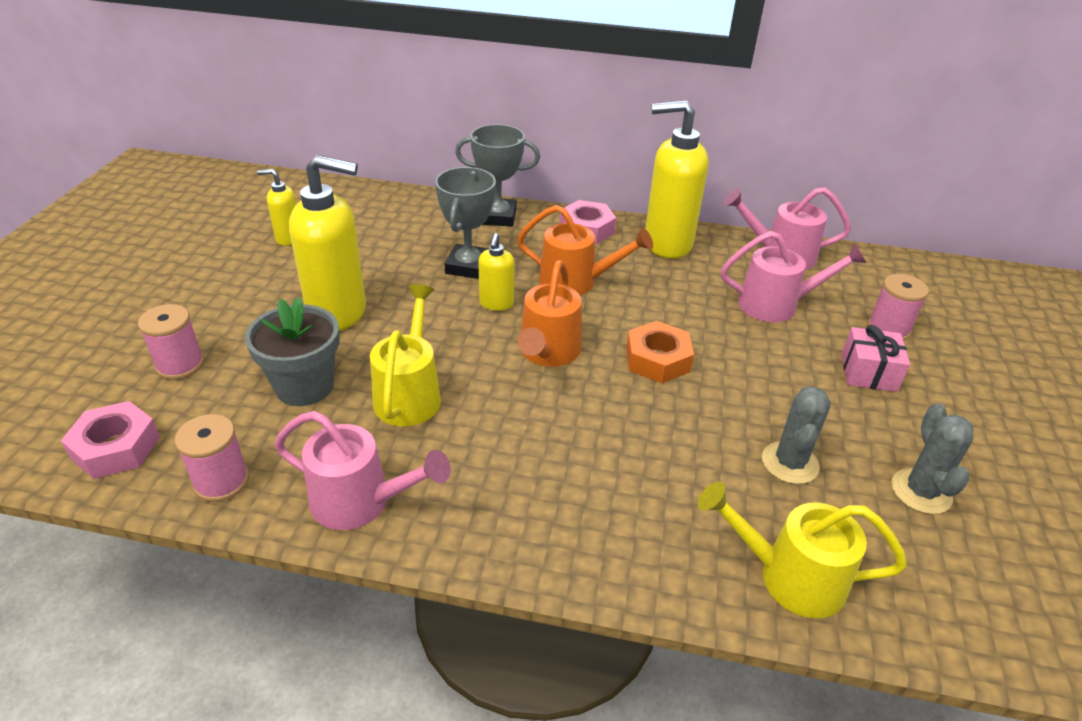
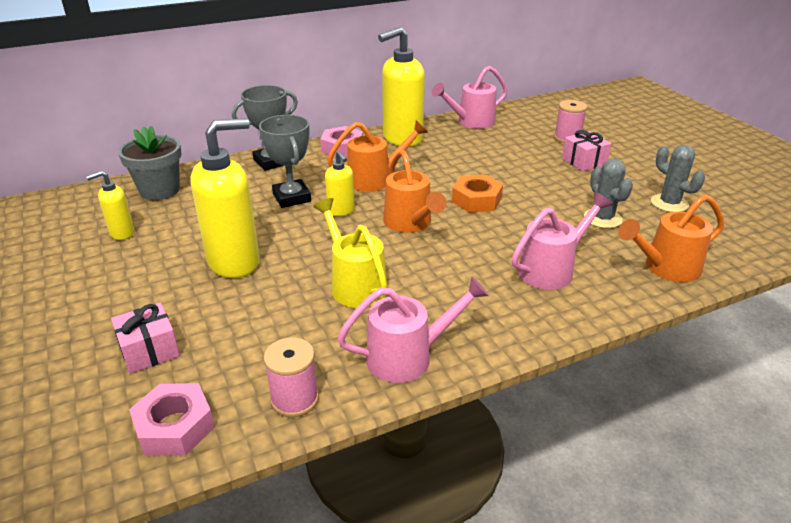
camera: 35 degrees left, 5 degrees down
pink spool [138,304,204,380] -> pink gift [111,302,180,374]
grey flower pot [245,297,340,406] -> grey flower pot moved to [118,126,182,200]
yellow watering can [698,482,907,618] -> orange watering can [618,194,724,282]
pink watering can [721,231,867,323] -> pink watering can moved to [512,192,612,290]

